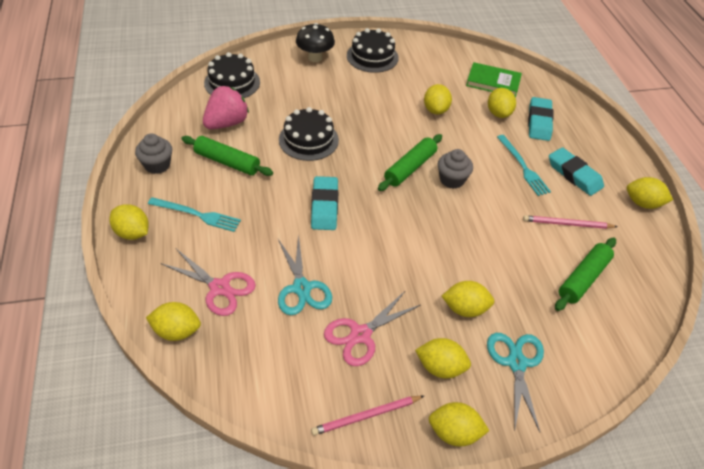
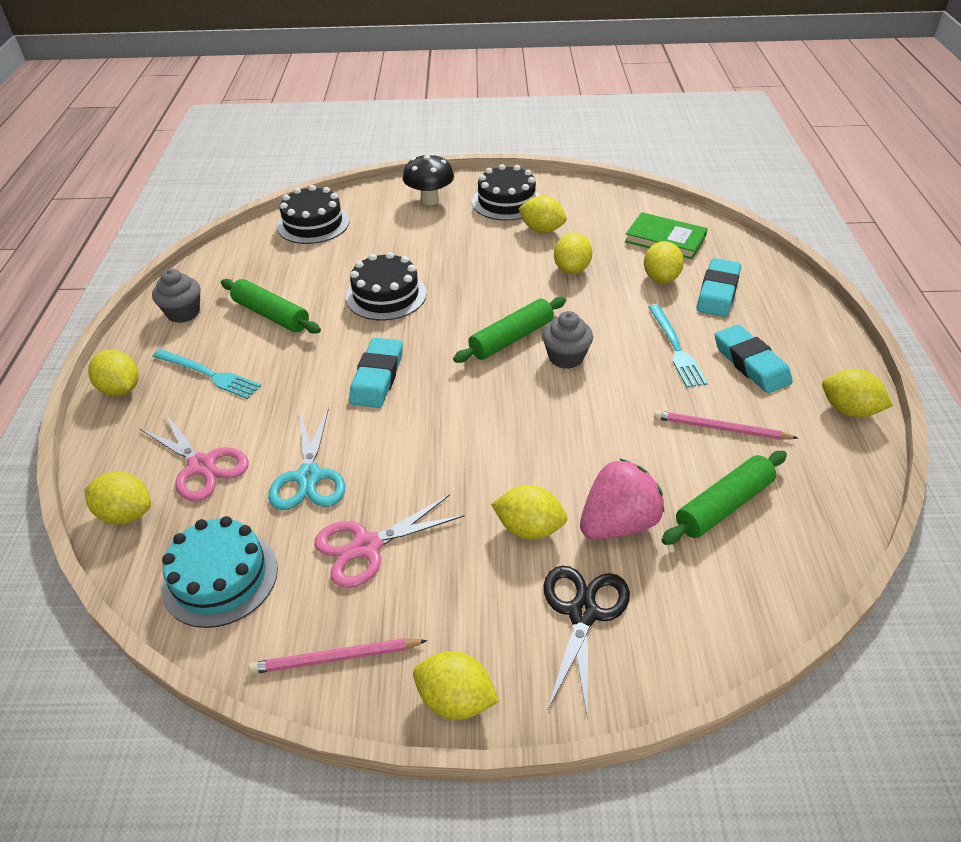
camera: 15 degrees right, 5 degrees down
pink strawberry [203,86,249,129] -> pink strawberry moved to [580,458,664,540]
yellow lemon [415,338,471,378] -> yellow lemon moved to [518,196,567,233]
turquoise scissors [487,333,544,432] -> black scissors [543,566,630,720]
none -> turquoise cake [162,516,278,628]

